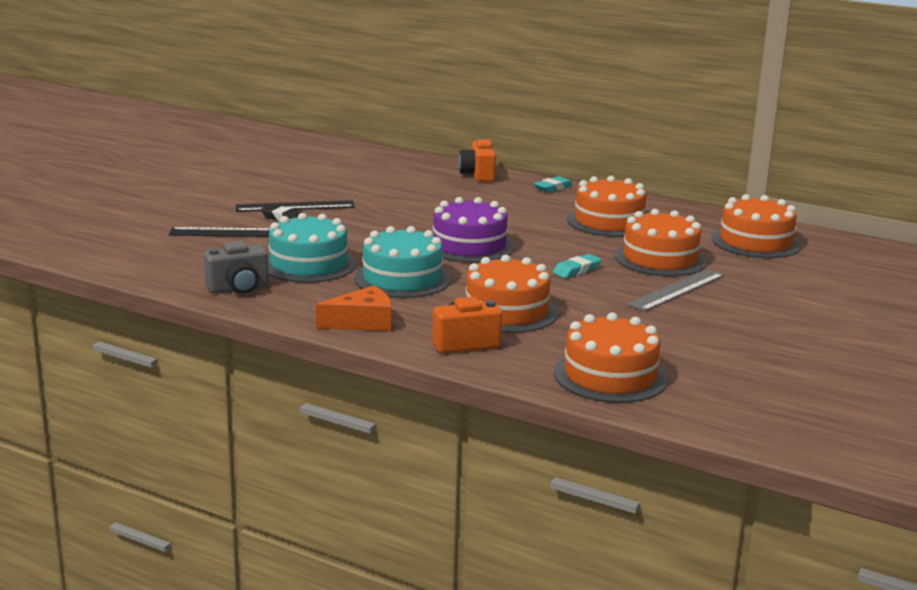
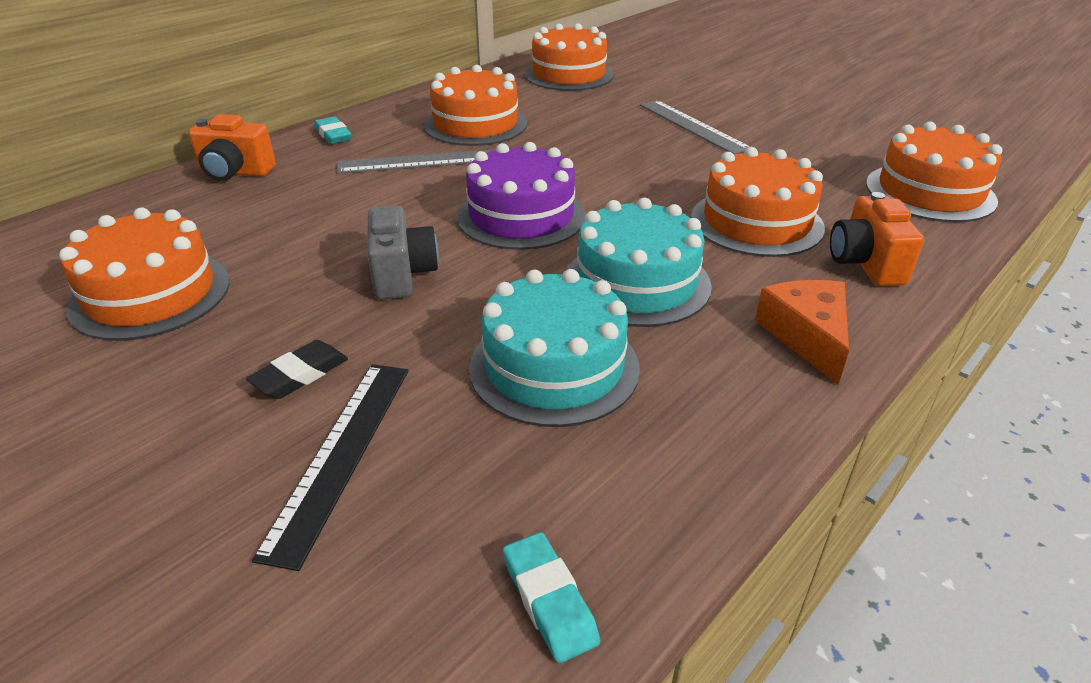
camera: 75 degrees left, 15 degrees up
grey camera [204,241,269,294] -> grey camera moved to [367,206,439,300]
black ruler [236,200,355,212] -> none
turquoise eraser [553,254,602,278] -> turquoise eraser moved to [503,532,600,663]
orange cake [615,209,707,276] -> orange cake moved to [59,208,230,341]
none -> grey ruler [337,149,496,174]

